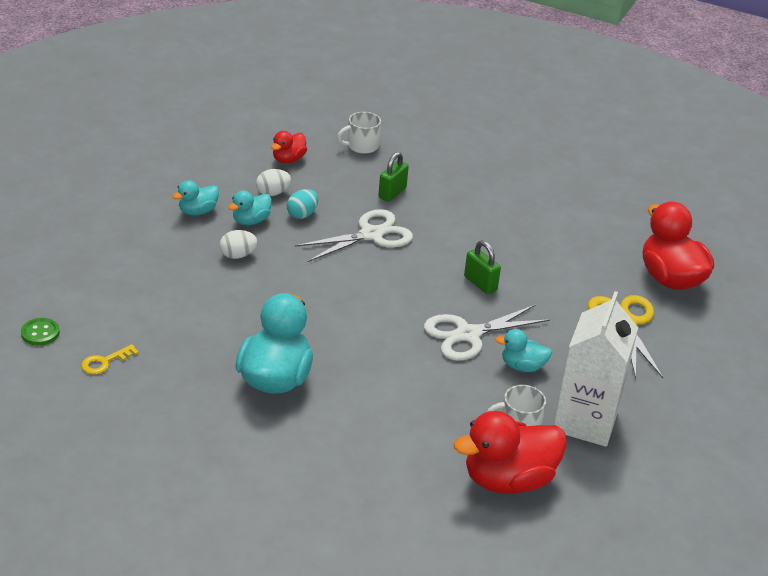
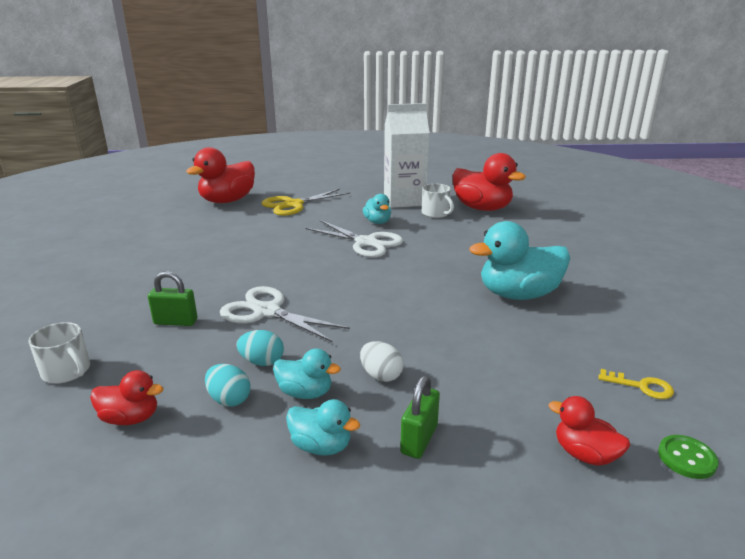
camera: 115 degrees left, 10 degrees down
white egg [256,169,291,196] -> turquoise egg [205,364,251,407]
green padlock [464,240,501,294] -> green padlock moved to [400,375,440,459]
none -> red duck [549,396,630,466]

